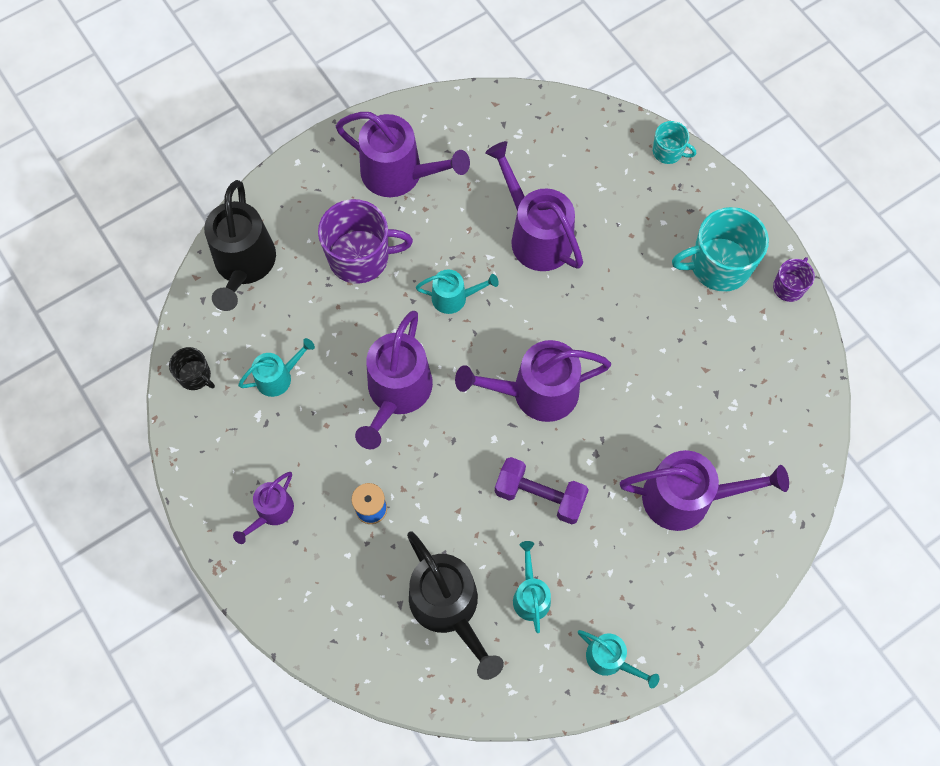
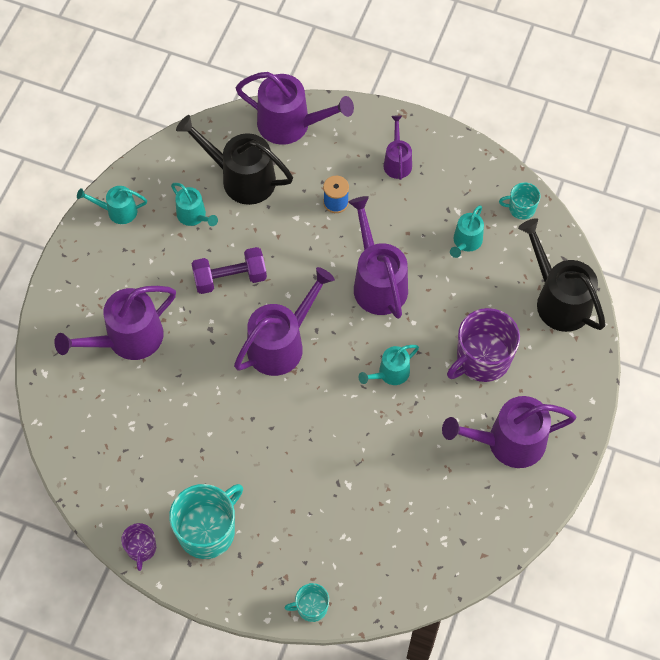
camera: 145 degrees right, 5 degrees down
black mug [169,347,215,390] -> turquoise mug [499,182,540,220]
purple watering can [485,141,583,271] -> purple watering can moved to [236,72,354,145]

